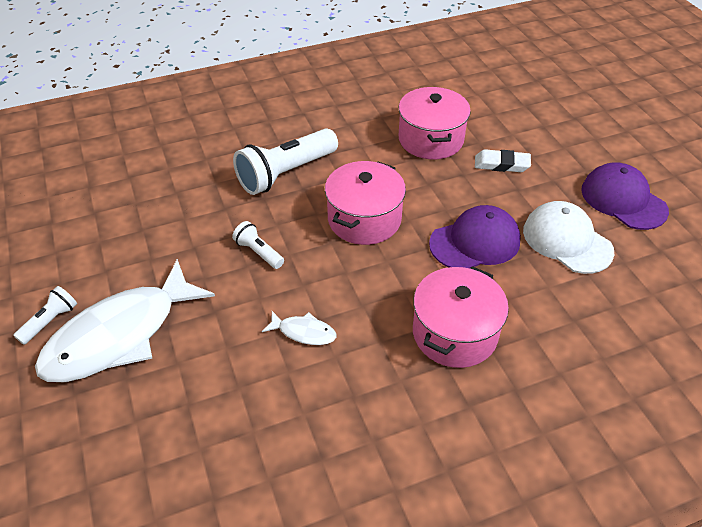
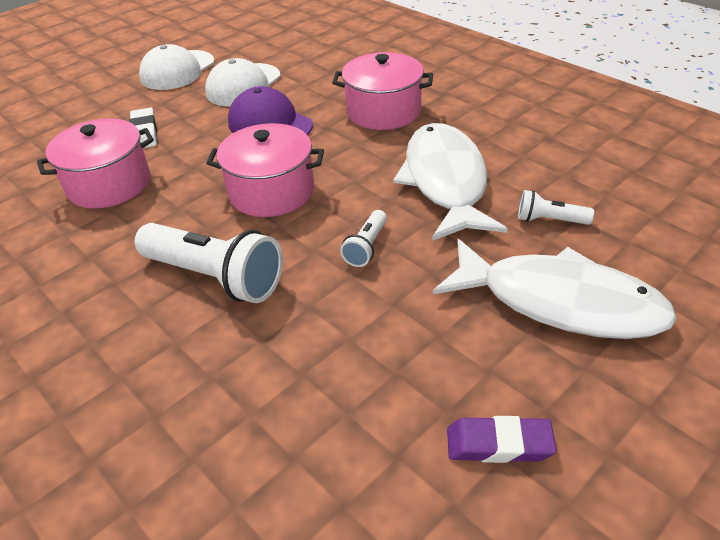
camera: 110 degrees left, 5 degrees down
white flashlight [13,286,77,345] -> white flashlight moved to [518,190,594,225]
white fish [262,311,336,345] -> white fish [393,123,508,241], size x2.42
purple cap [581,162,669,230] -> white cap [139,44,214,90]
none -> purple eraser [447,416,557,463]

